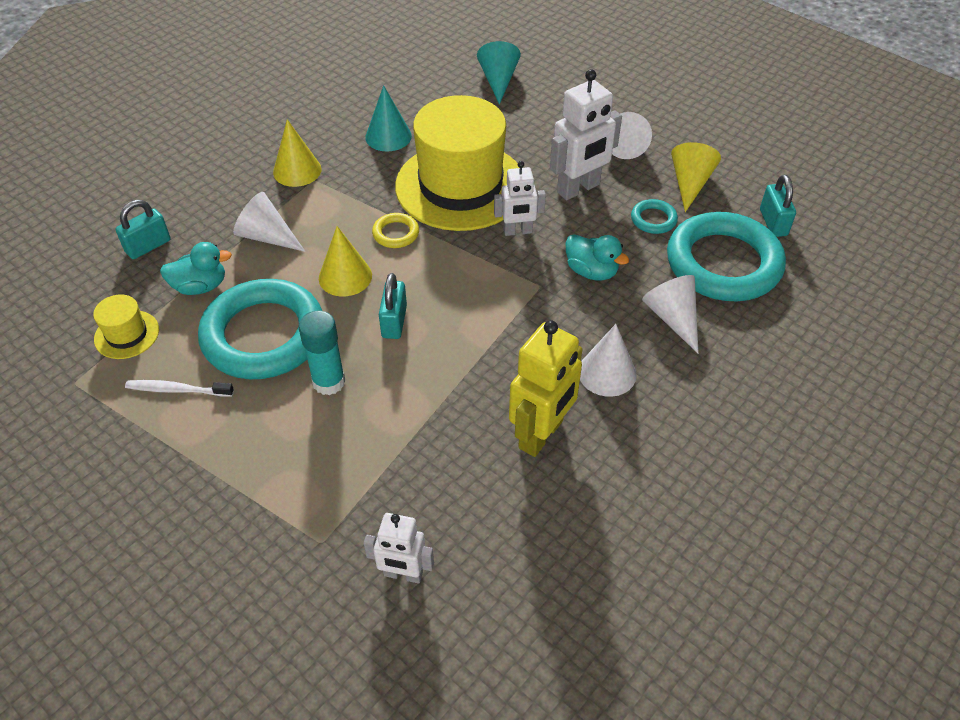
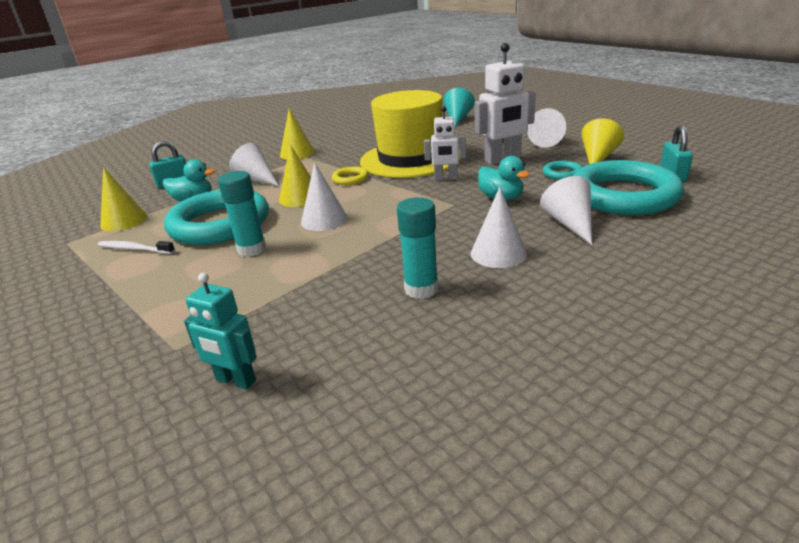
camera: 15 degrees right, 20 degrees down
yellow hat [93,294,159,359] -> yellow cone [100,167,147,231]
white robot [364,513,434,584] -> turquoise robot [184,273,257,390]
turquoise cone [365,85,412,151] -> none
turquoise padlock [379,273,407,339] -> white cone [301,162,348,231]
yellow robot [509,320,583,457] -> turquoise glue stick [397,197,438,299]

